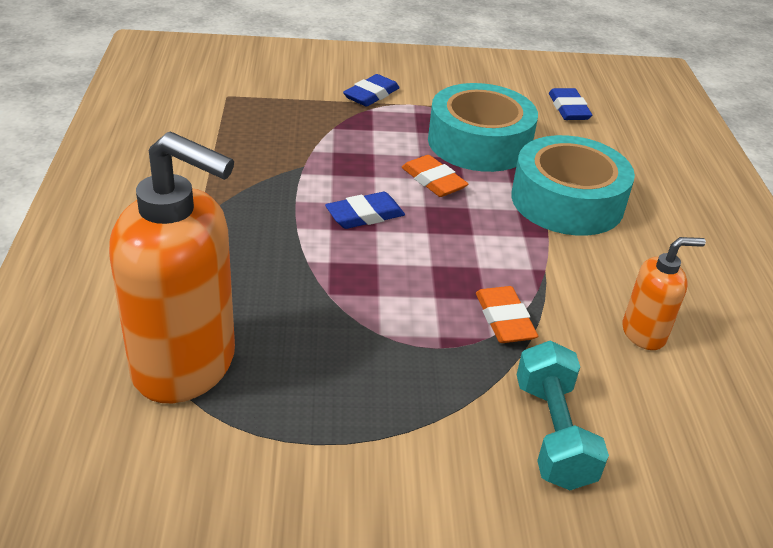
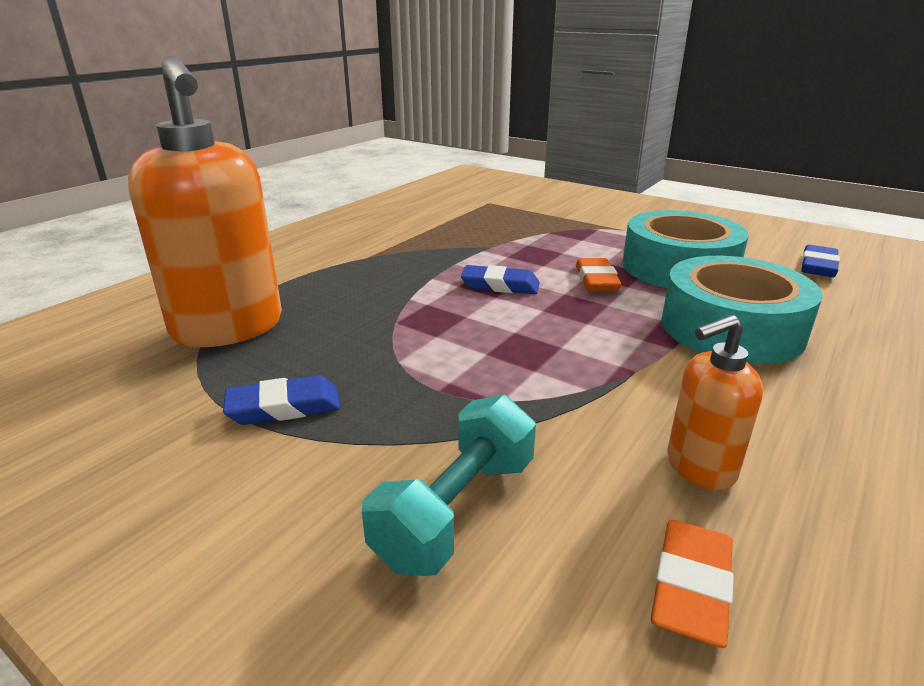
camera: 40 degrees right, 10 degrees down
blue eraser [343,74,400,107] -> blue eraser moved to [223,375,340,425]
orange eraser [476,286,538,343] -> orange eraser moved to [651,520,734,648]
orange soap dispenser [623,237,706,350] -> orange soap dispenser turned 135 degrees clockwise [668,315,763,490]

